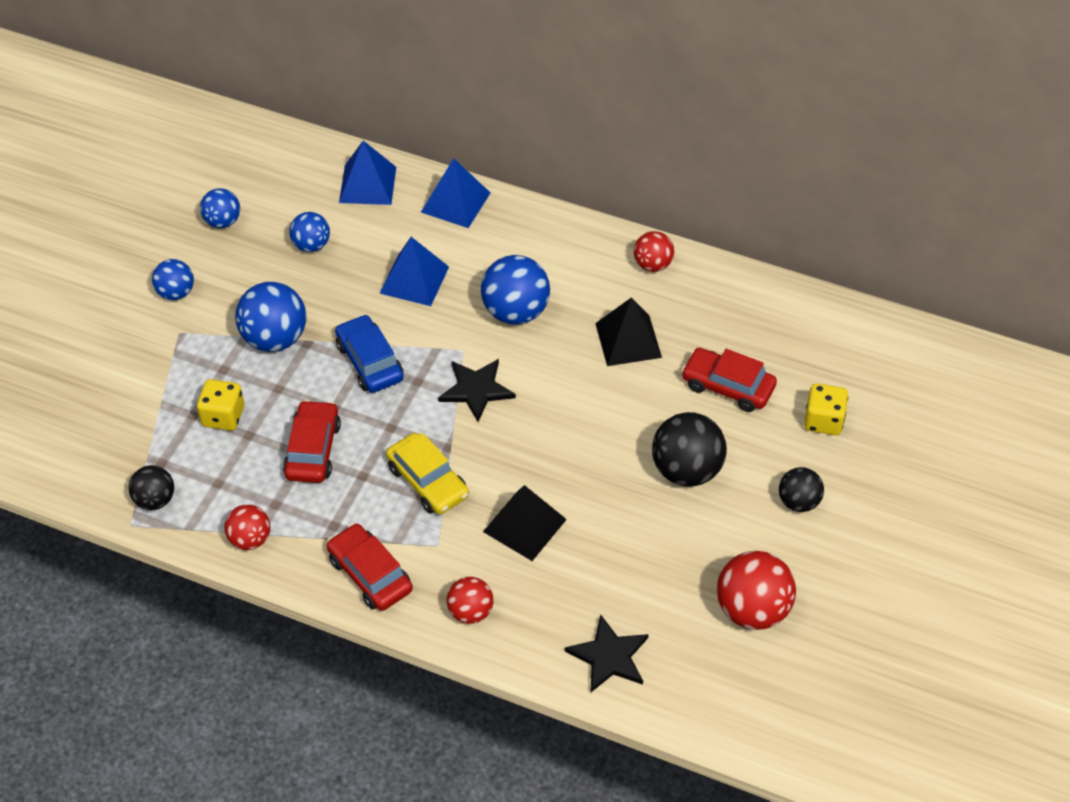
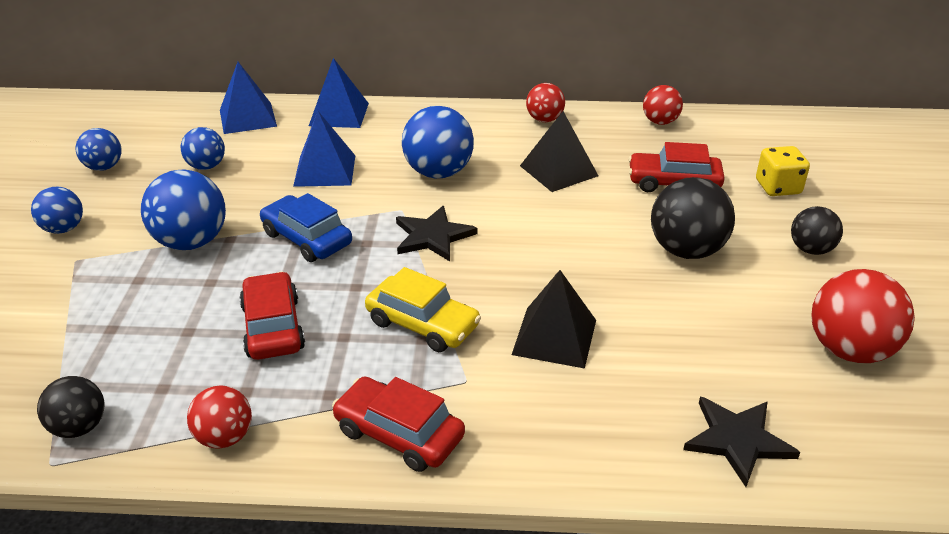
camera: 20 degrees left, 15 degrees down
yellow dice [197,379,244,431] -> none
red ball [447,577,493,624] -> red ball moved to [643,85,683,125]

